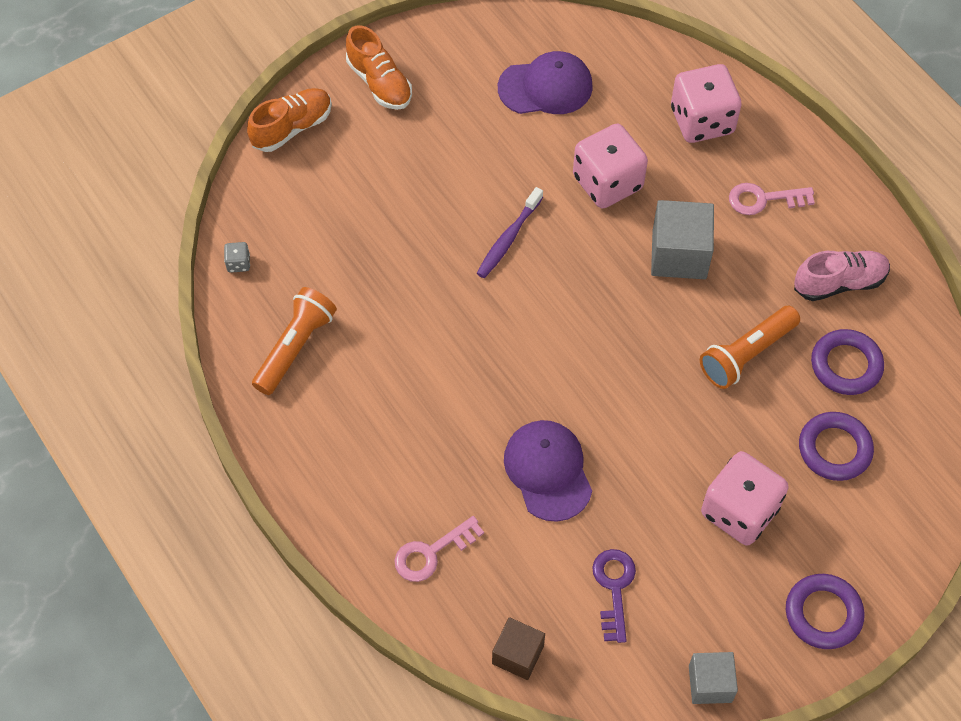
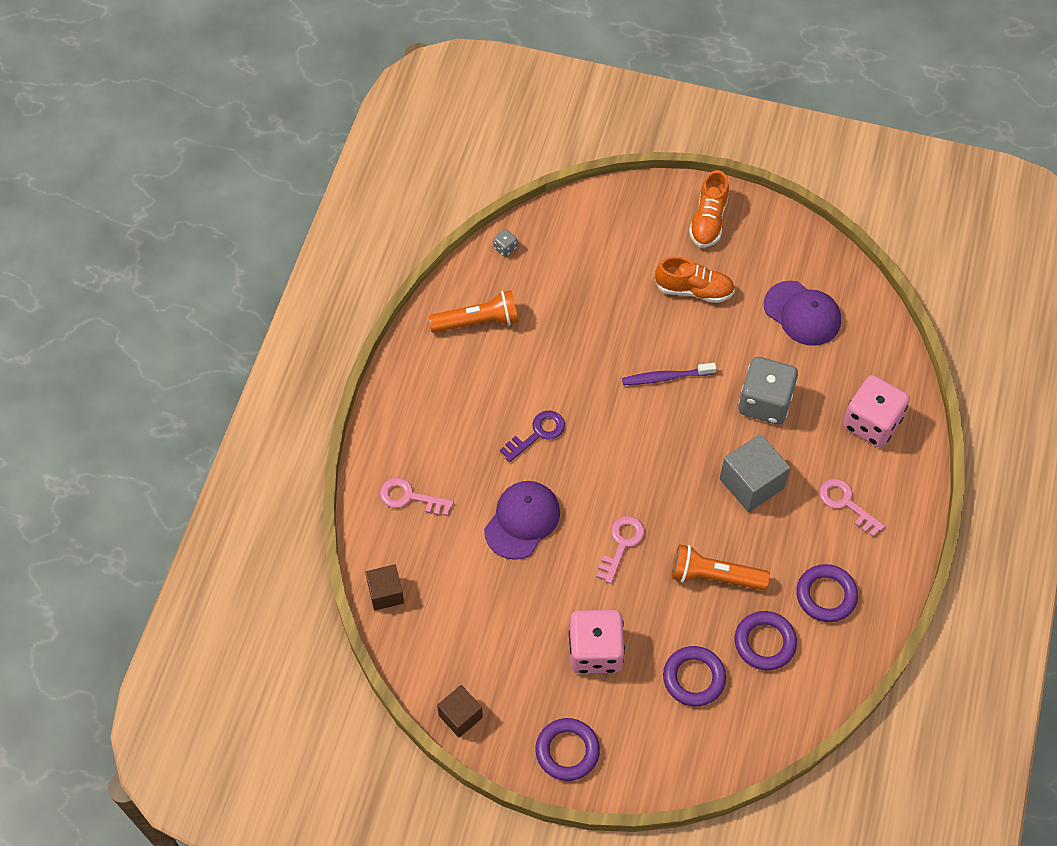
camera: 50 degrees right, 0 degrees up
orange shoe [247,88,332,152] -> orange shoe moved to [655,257,735,303]
pink dice [573,123,648,209] -> grey dice [739,357,798,425]
purple key [592,549,636,643] -> purple key moved to [500,411,565,462]
grey cube [689,652,738,704] -> brown cube [437,685,483,738]
pink shoe [794,251,890,301] -> purple ring [796,564,858,622]
none -> pink key [596,516,645,584]

